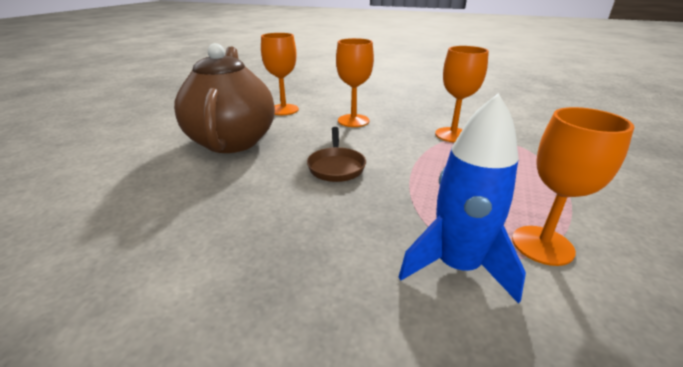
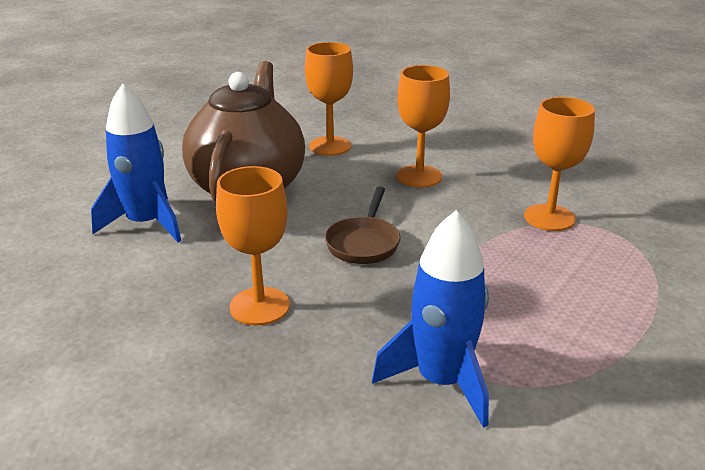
camera: 15 degrees right, 0 degrees up
orange goblet [512,107,634,266] -> orange goblet moved to [216,166,290,325]
none -> blue rocket [91,83,181,242]

